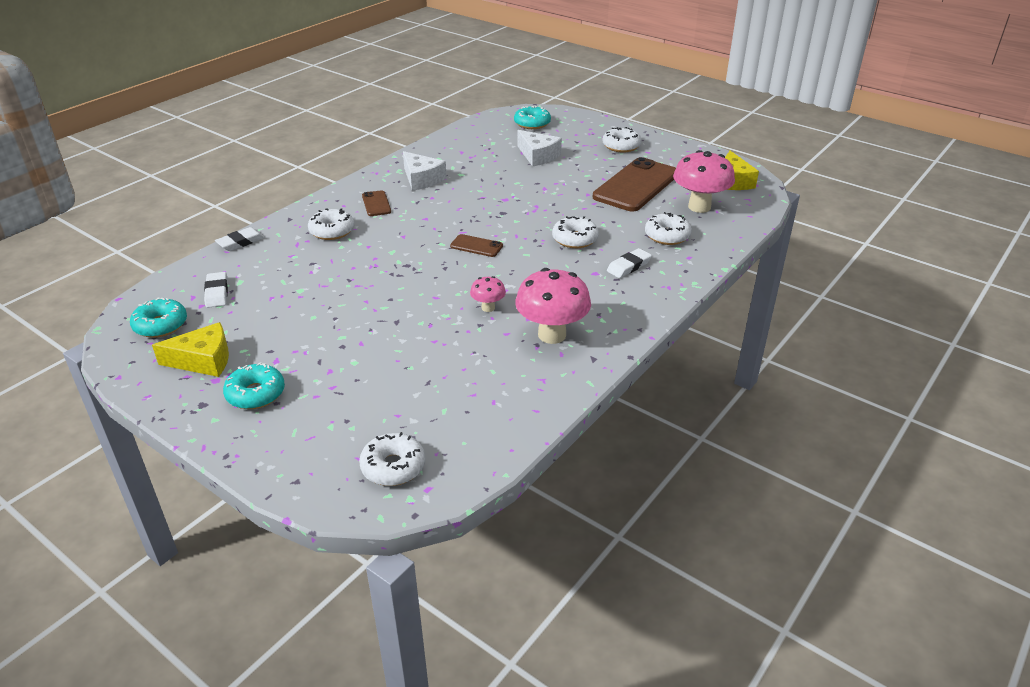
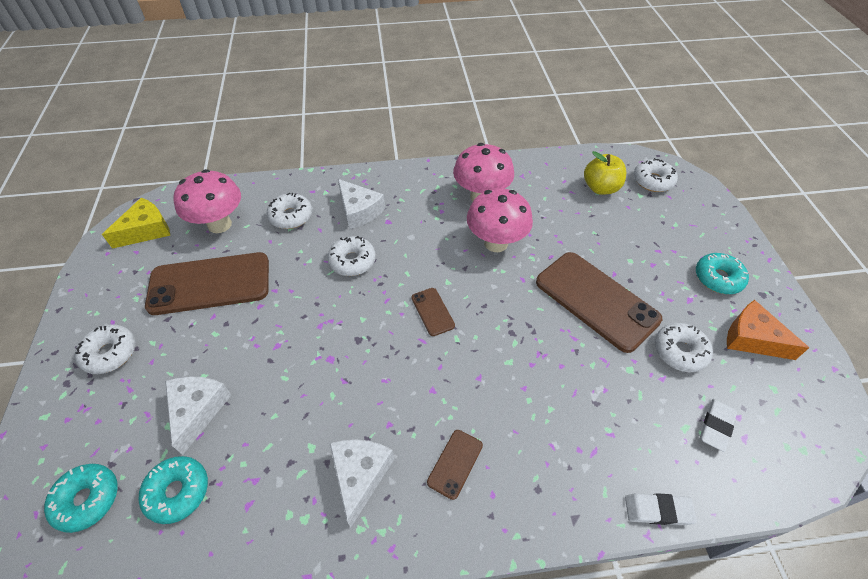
camera: 135 degrees left, 15 degrees up
turquoise donut [130,297,187,338] -> turquoise donut moved to [139,456,208,524]
yellow cheese [152,322,229,377] -> orange cheese [727,300,809,360]
white donut [308,208,354,240] -> white donut moved to [655,323,713,372]
pink mushroom [470,276,506,312] -> pink mushroom [467,188,533,252], size x2.00
white eraser [607,248,652,278] -> white cheese [338,179,385,229]
none -> brown phone [536,252,662,353]
none -> yellow apple [584,151,626,195]

